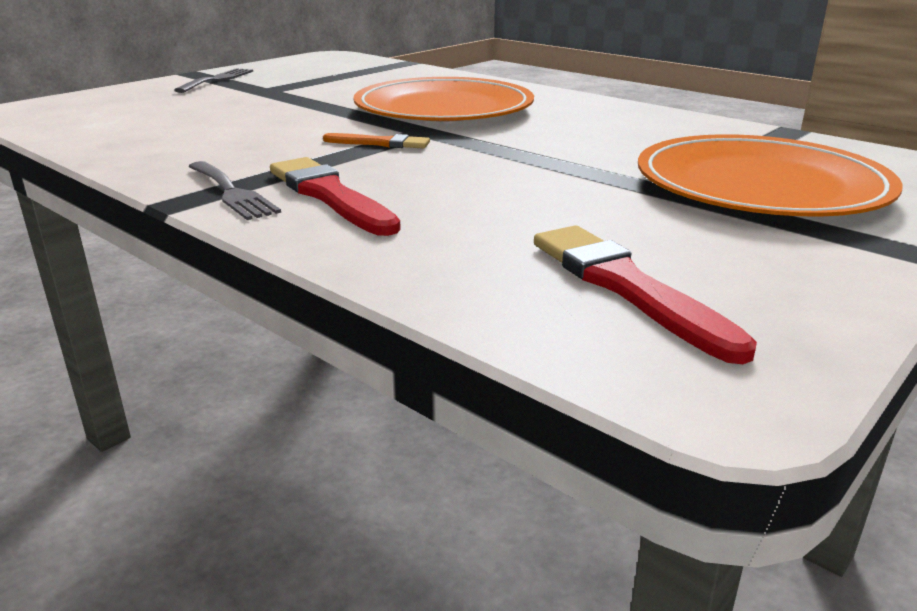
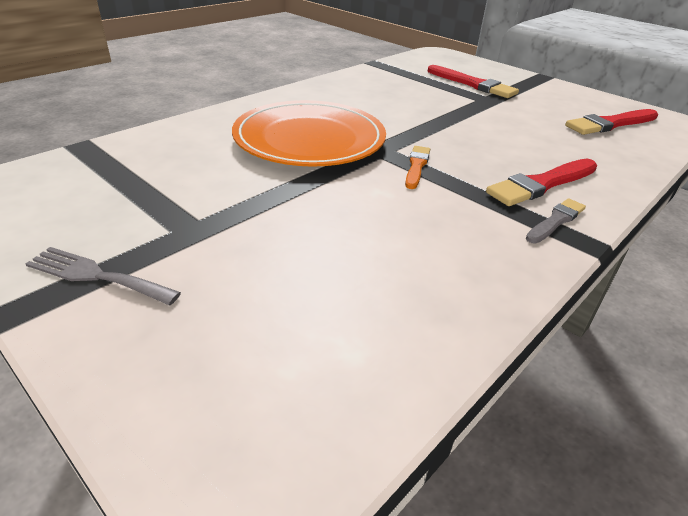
camera: 90 degrees left, 10 degrees up
grey fork [188,161,281,220] -> grey brush [526,198,586,244]
orange plate [638,134,903,216] -> red brush [428,65,519,98]

